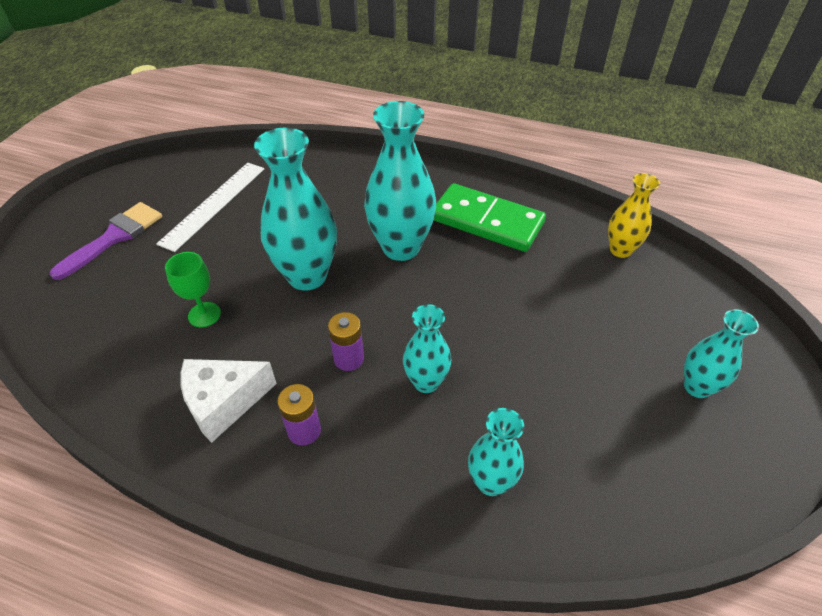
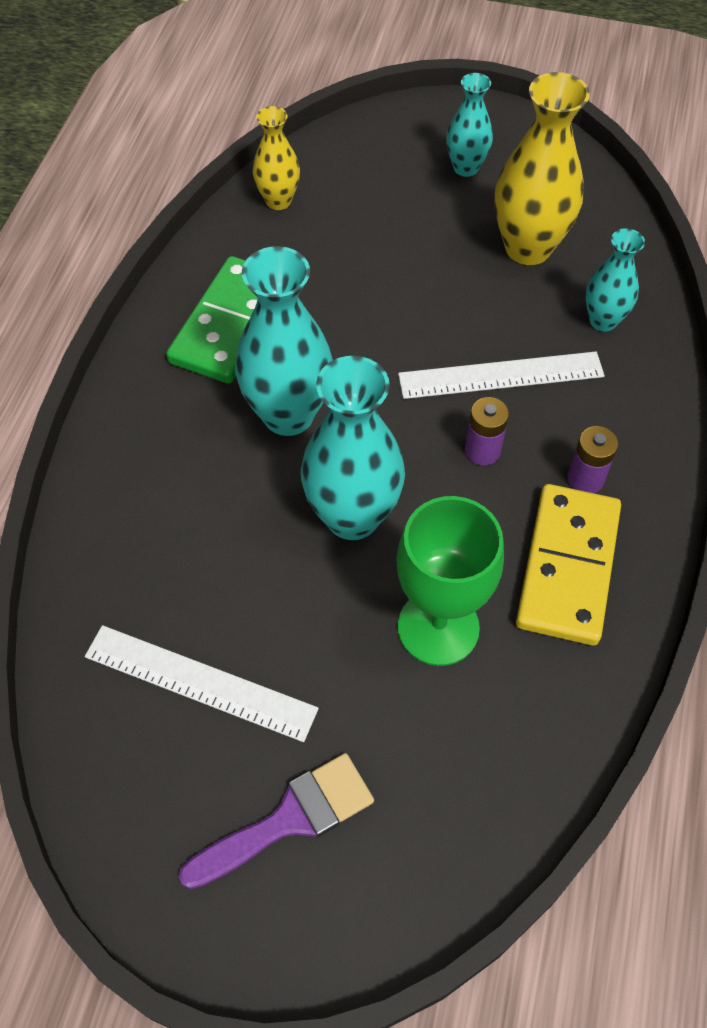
camera: 95 degrees left, 10 degrees up
purple brush [50,202,162,280] -> purple brush turned 120 degrees clockwise [179,753,374,889]
green goblet [165,252,221,327] -> green goblet [397,496,504,666], size x1.83
white cheese [181,359,277,443] -> yellow domino [516,484,621,646]
turquoise vase [403,304,451,393] -> white ruler [398,351,605,399]
none -> yellow vase [495,72,590,265]

